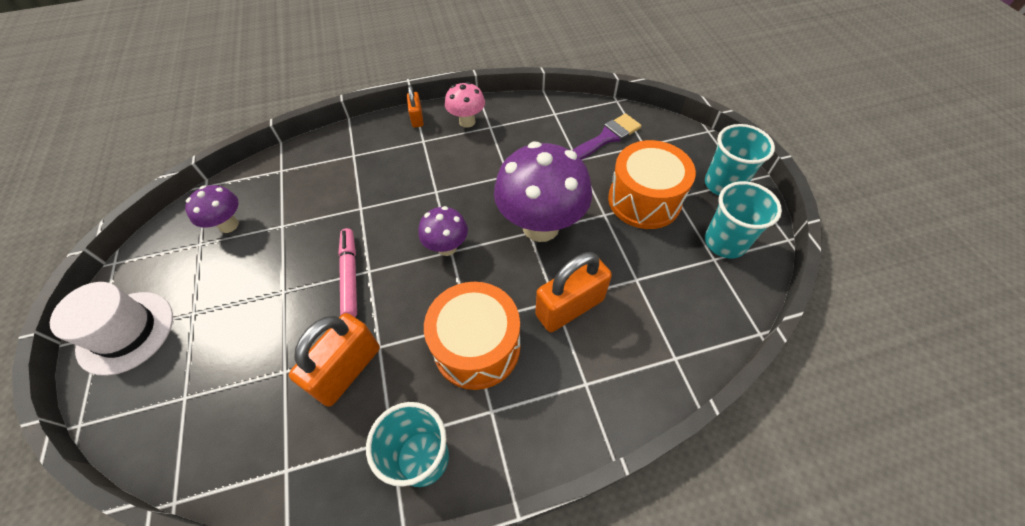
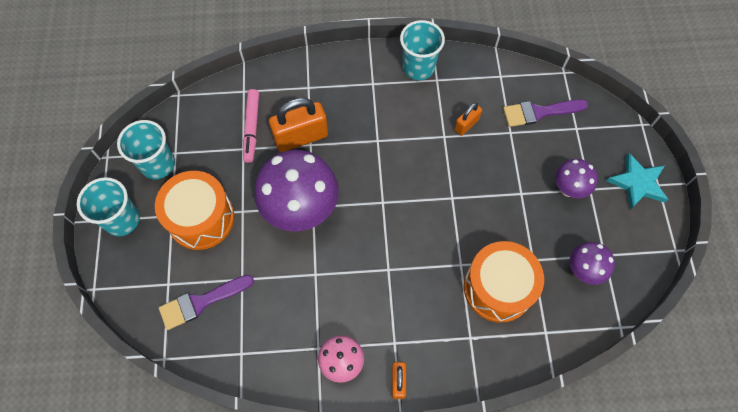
camera: 170 degrees left, 10 degrees up
white hat [50,282,173,376] -> turquoise star [606,153,668,210]
orange padlock [289,313,380,407] -> orange padlock [454,103,482,136], size x0.54
pink marker [338,228,357,317] -> pink marker moved to [243,89,259,163]
purple mushroom [418,206,468,256] -> purple mushroom moved to [555,159,598,198]
orange drum [424,282,520,390] -> orange drum moved to [464,241,544,323]
none -> purple brush [503,100,588,127]

